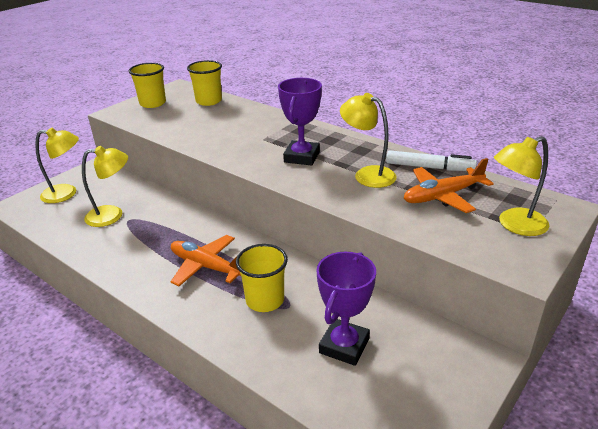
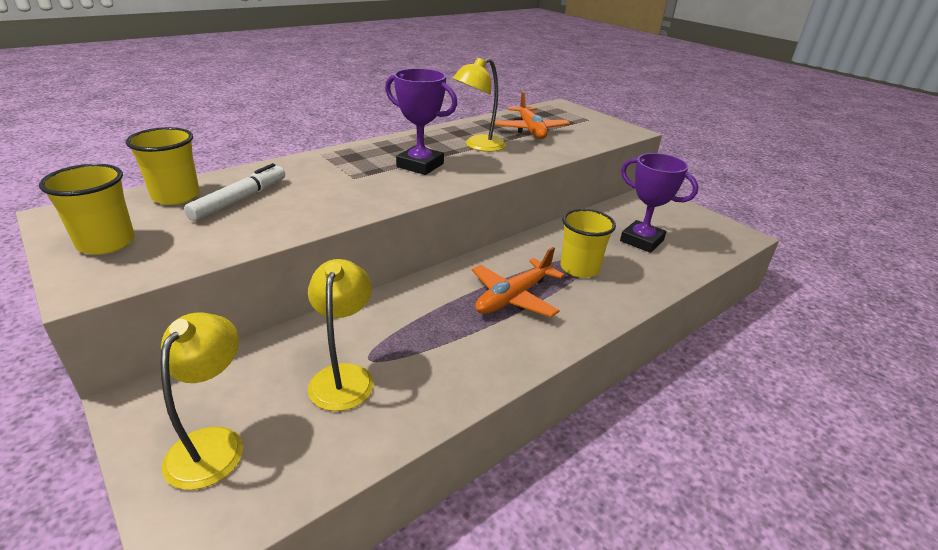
camera: 80 degrees left, 0 degrees up
white marker [386,150,477,171] -> white marker moved to [184,163,285,221]
yellow lamp [494,136,549,236] -> none

